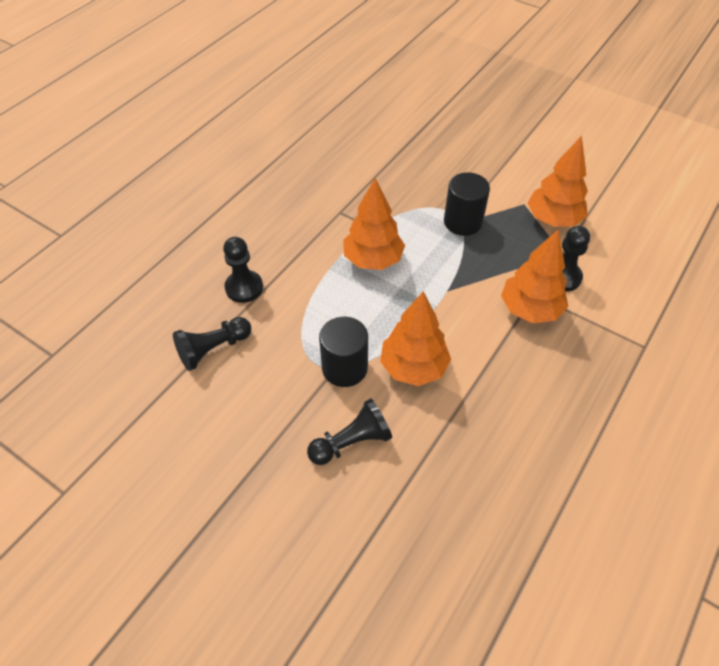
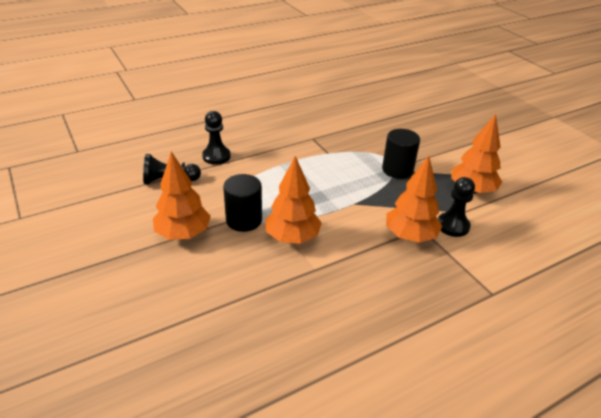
camera: 25 degrees right, 15 degrees down
black pawn [307,398,392,465] -> none
orange tree [343,178,405,270] -> orange tree moved to [153,152,211,240]

